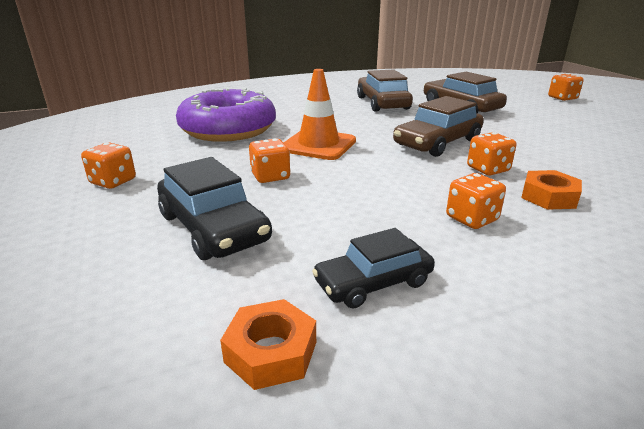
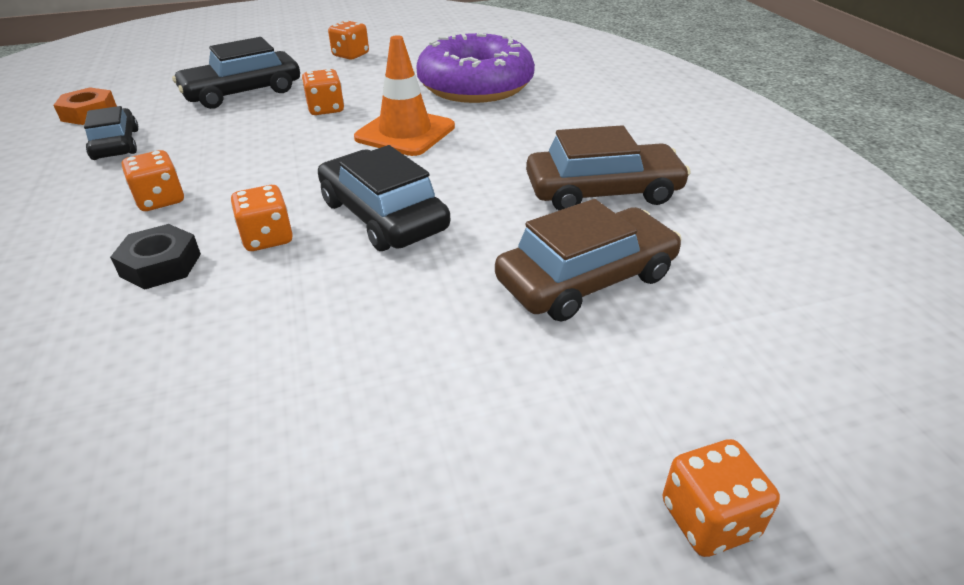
camera: 95 degrees right, 10 degrees up
brown car [393,96,484,157] -> black car [318,145,450,251]
orange nut [521,170,582,210] -> black nut [110,224,201,290]

